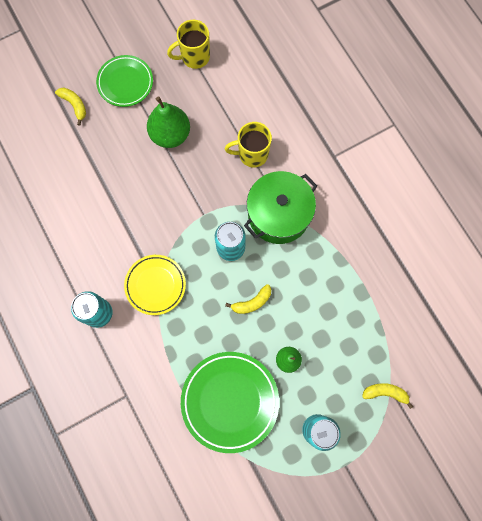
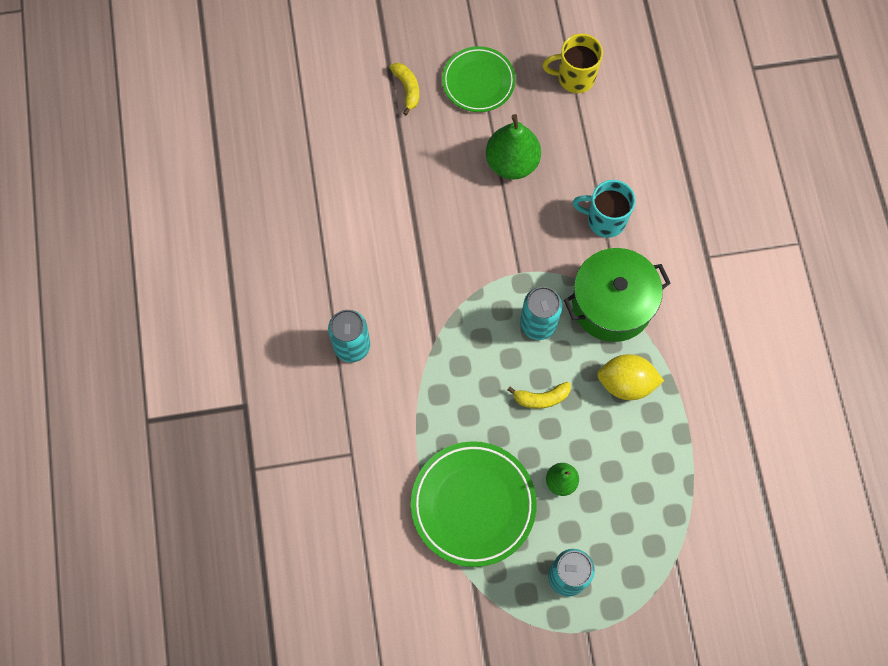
camera: 20 degrees right, 5 degrees down
yellow plate [124,255,186,315] -> none
yellow mug [225,122,272,167] -> turquoise mug [573,180,636,238]
yellow banana [362,383,413,409] -> none
none -> yellow lemon [597,354,664,400]

